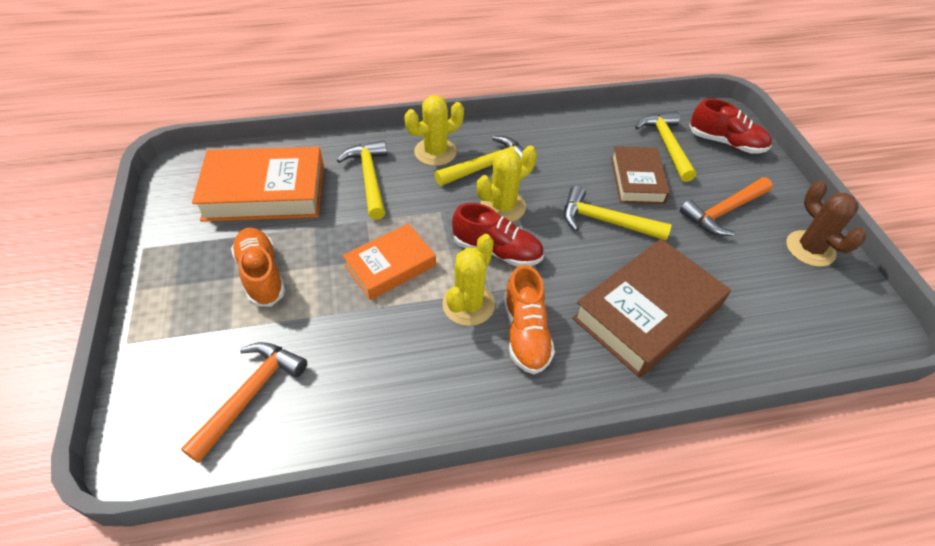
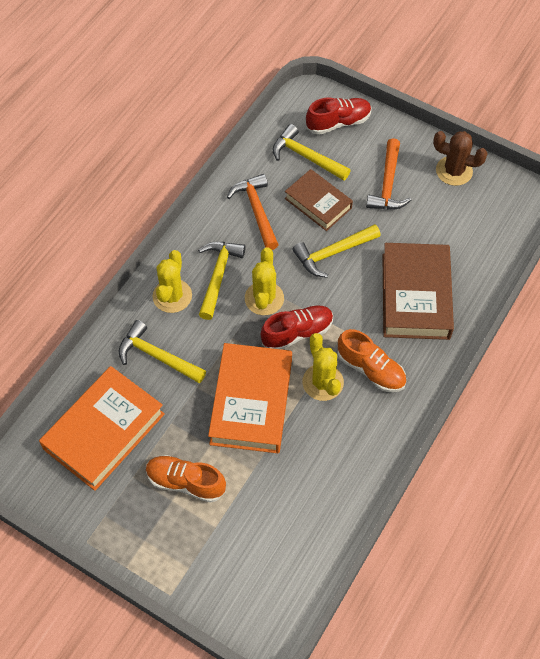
camera: 45 degrees left, 10 degrees up
orange hammer [181,342,307,463] -> orange hammer moved to [227,174,279,250]
orange book [342,224,436,300] -> orange book [208,343,292,453], size x1.62

